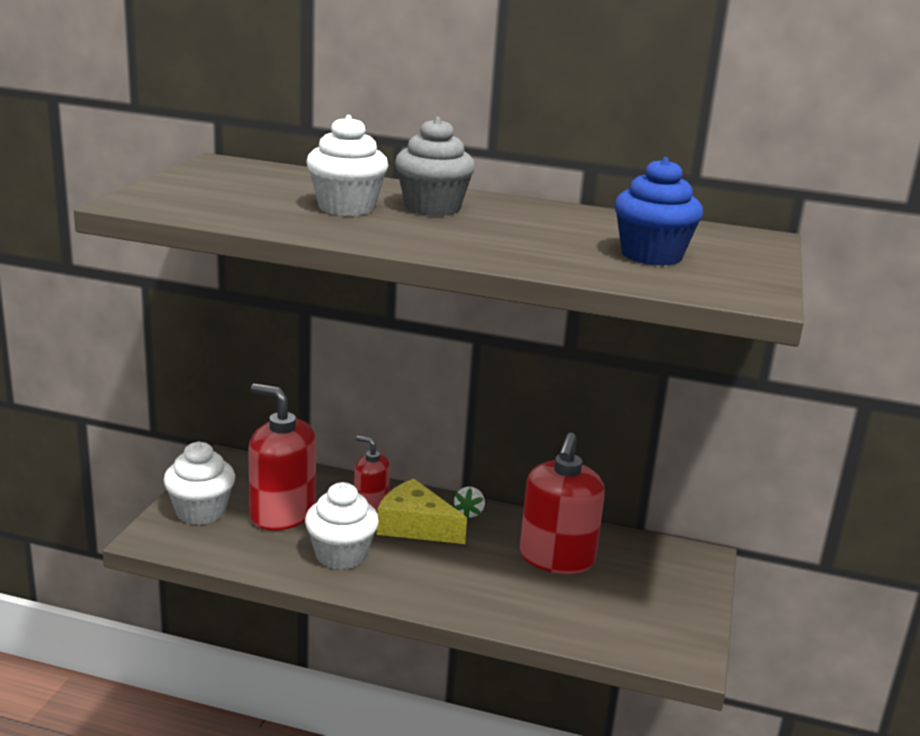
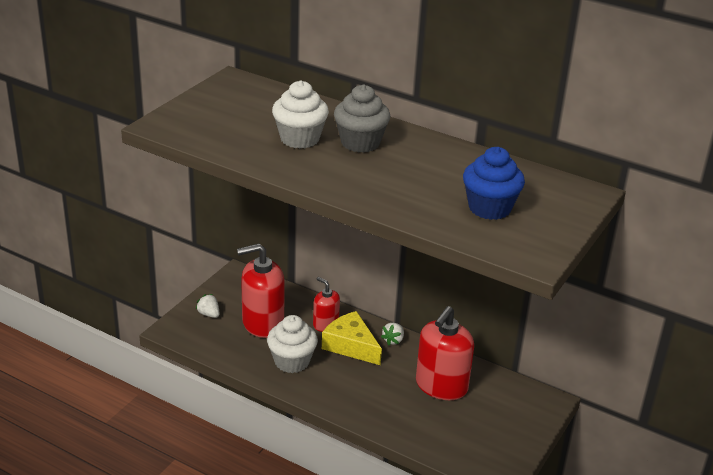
camera: 15 degrees right, 10 degrees up
white cupcake [164,441,235,525] -> white strawberry [195,294,219,318]
red soap dispenser [248,384,316,530] -> red soap dispenser turned 60 degrees counterclockwise [237,243,285,338]

